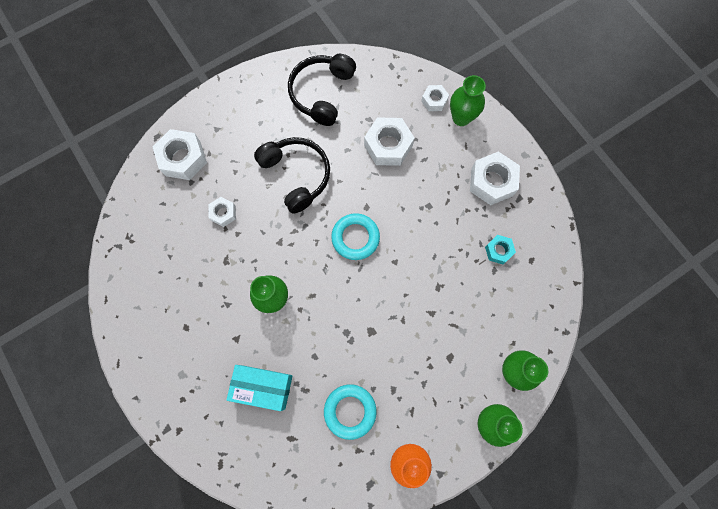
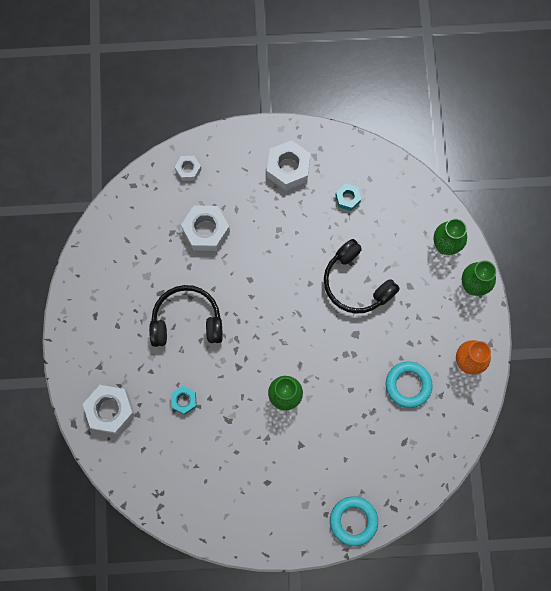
camera: 60 degrees left, 0 degrees up
white nut [208,197,236,227] -> turquoise nut [171,386,197,415]
turquoise box [226,365,293,411] -> none
black headphones [288,54,356,126] -> black headphones moved to [324,239,400,314]
turquoise ring [331,213,380,260] -> turquoise ring moved to [330,496,378,546]
green vase [450,75,486,126] -> none

